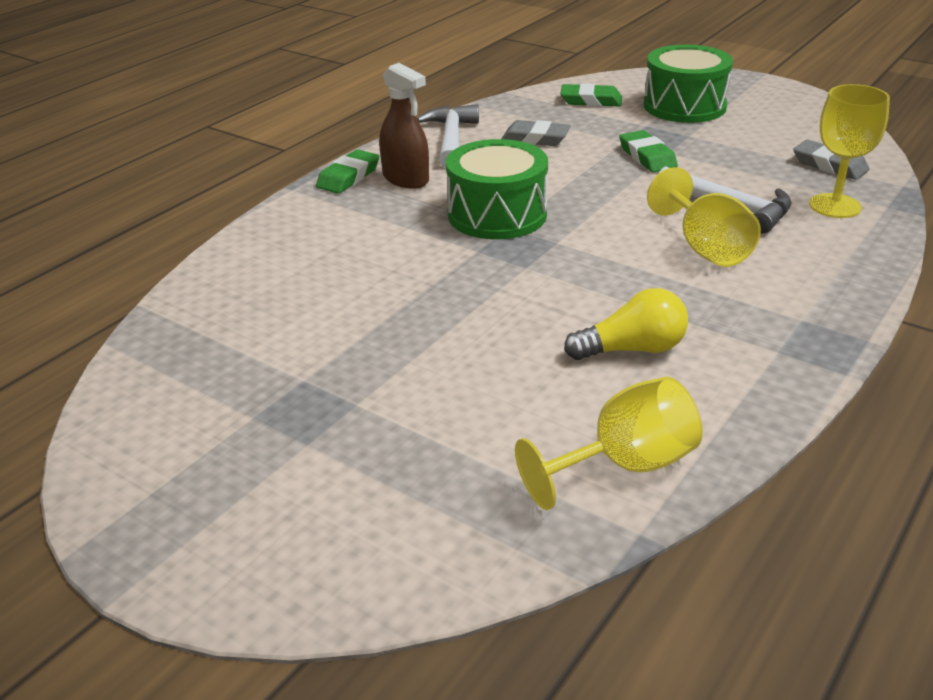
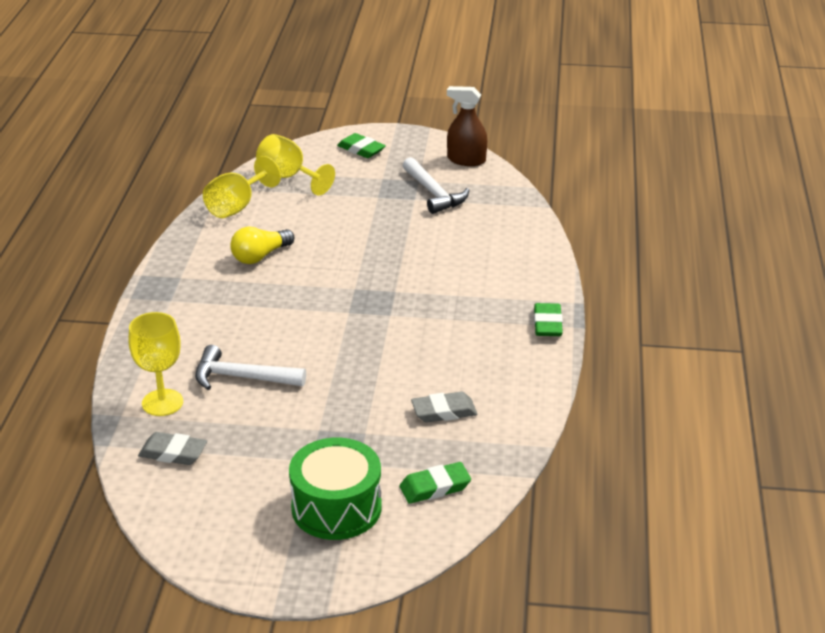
camera: 150 degrees right, 0 degrees up
brown spray bottle [379,63,429,189] -> brown spray bottle moved to [447,86,487,166]
white hammer [417,104,479,168] -> white hammer moved to [403,157,469,214]
green drum [446,139,548,239] -> none
green eraser [619,130,678,172] -> green eraser moved to [337,133,386,158]
yellow goblet [647,167,761,267] -> yellow goblet moved to [256,134,335,195]

